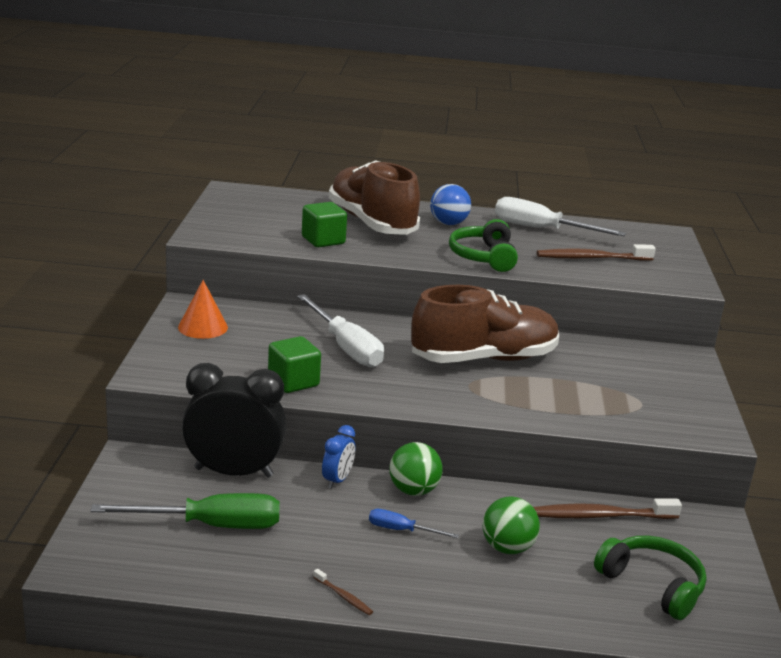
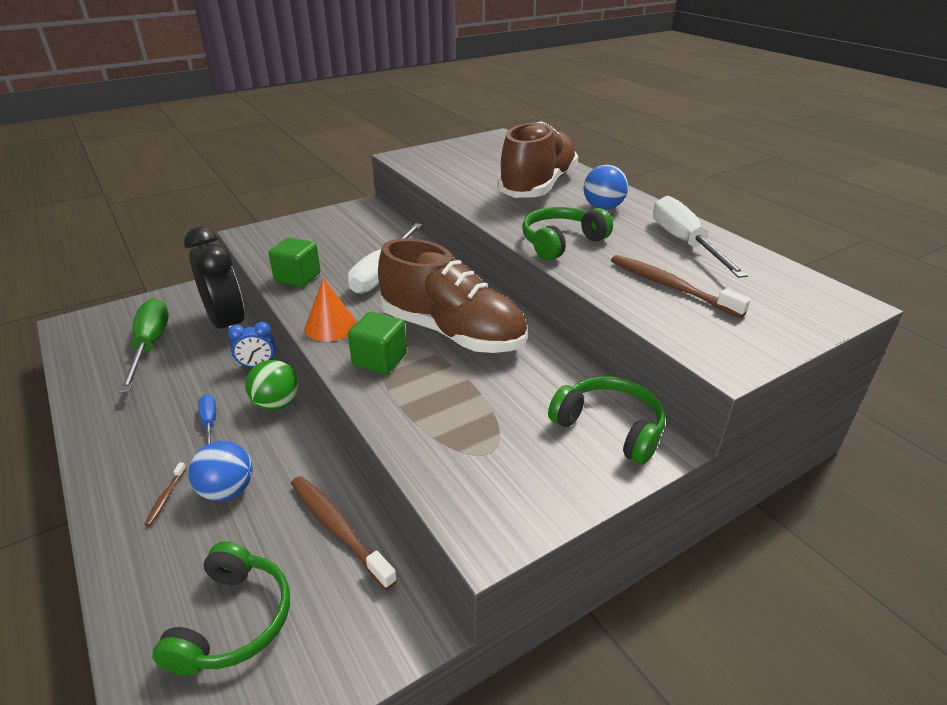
camera: 55 degrees right, 10 degrees up
green screwdriver [90,493,280,529] -> green screwdriver turned 150 degrees counterclockwise [119,298,169,393]
orange cone [178,280,228,339] -> orange cone moved to [304,278,357,342]
green cube [302,202,347,247] -> green cube moved to [348,312,407,374]
brown toothbrush [313,569,373,615] -> brown toothbrush moved to [144,462,186,526]
green ball [482,496,540,554] -> blue ball [189,441,253,501]
none -> green headphones [548,376,665,465]

